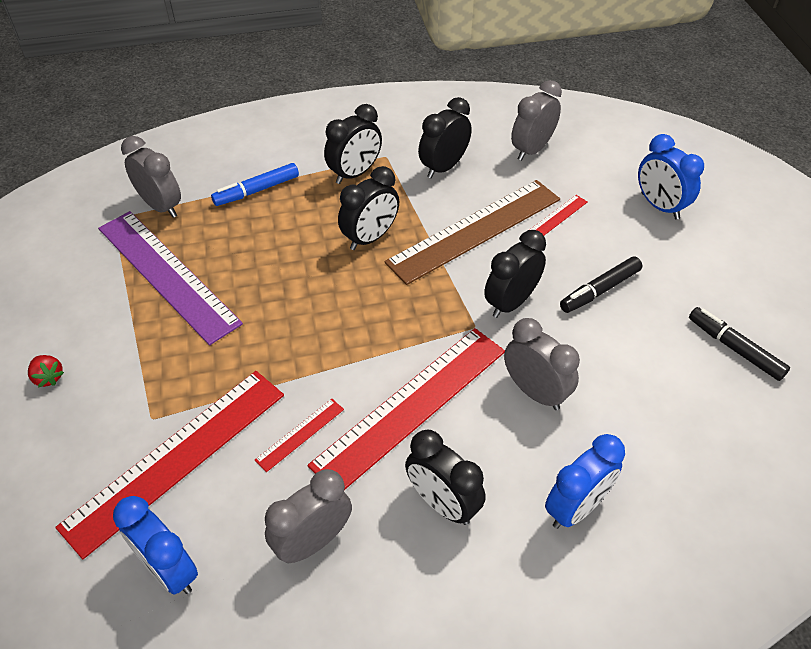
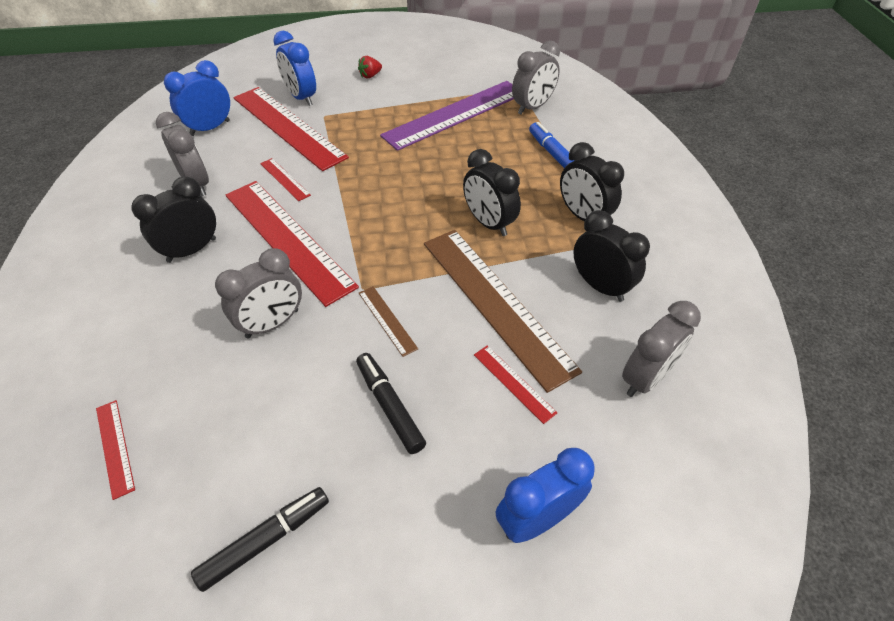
camera: 95 degrees right, 0 degrees up
black clock [484,230,546,318] -> brown ruler [359,286,418,357]
grey clock [511,80,562,161] -> grey clock turned 90 degrees clockwise [622,301,701,397]
blue clock [545,434,625,529] -> blue clock moved to [273,31,316,106]
none -> red ruler [96,400,135,500]

